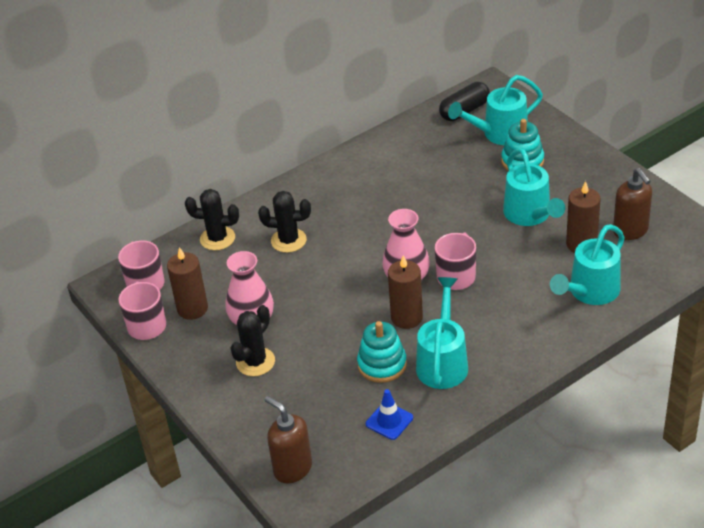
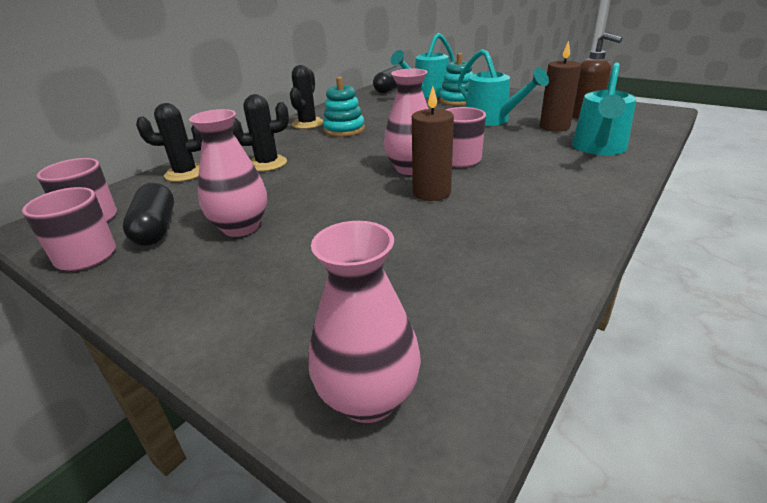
camera: 20 degrees left, 10 degrees down
brown candle [167,247,208,320] -> black capsule [123,183,174,246]
black cactus [231,305,275,376] -> black cactus moved to [290,65,323,129]
brown soap dispenser [265,396,312,483] -> pink vase [308,221,421,423]
turquoise stacking toy [357,321,407,383] -> turquoise stacking toy moved to [323,77,365,137]
blue traffic cone [366,389,413,440] -> none
turquoise watering can [416,277,468,389] -> none

